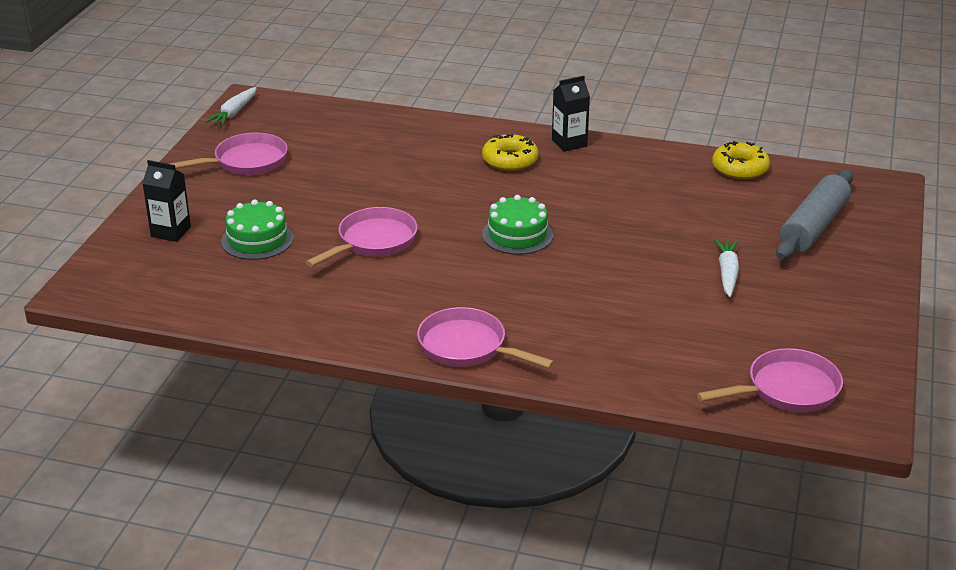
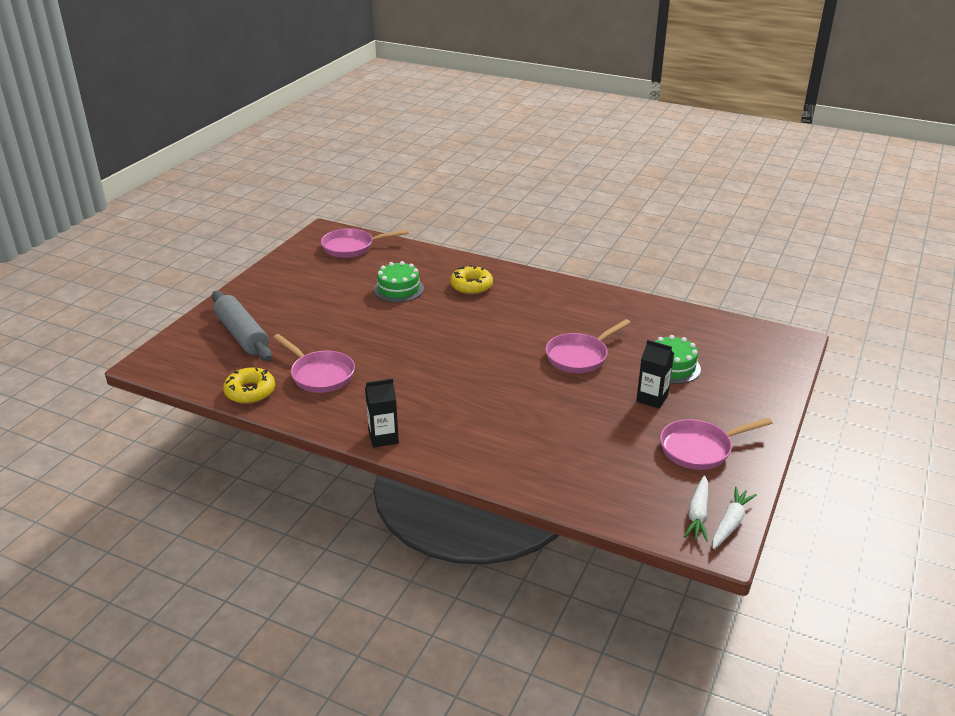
camera: 170 degrees left, 0 degrees up
black carton [142,160,191,242] -> black carton moved to [636,340,674,409]
pink pan [417,307,555,369] -> pink pan moved to [273,334,355,393]
yellow donut [482,134,538,171] -> yellow donut moved to [450,265,493,294]
green cake [482,195,553,255] -> green cake moved to [374,261,424,302]
white carrot [714,239,739,297] -> white carrot moved to [684,475,708,542]
grey rolling pin [776,169,853,260] -> grey rolling pin turned 75 degrees counterclockwise [212,291,272,361]

